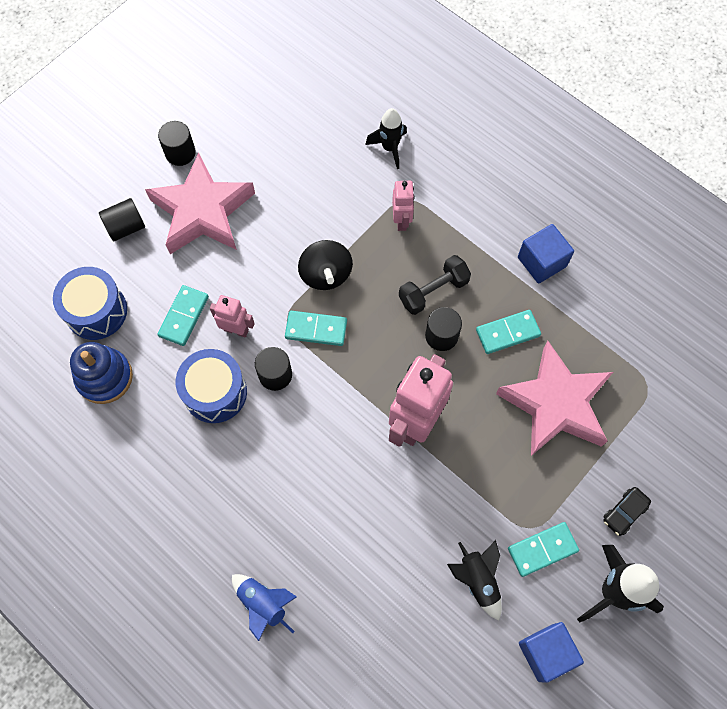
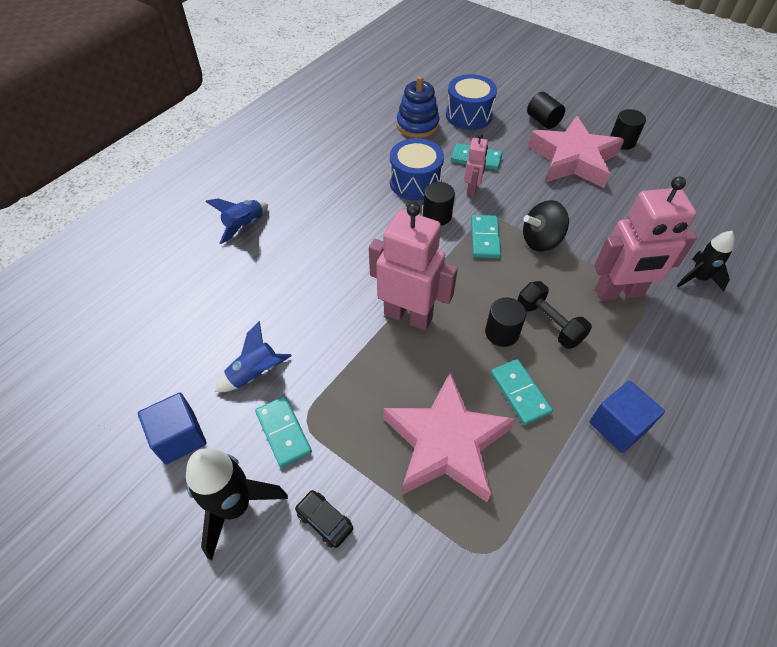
camera: 85 degrees right, 15 degrees down
pink robot [392,181,415,231] -> pink robot [594,176,697,301], size x1.94
black rocket [447,540,502,621] -> blue rocket [215,321,292,392]

